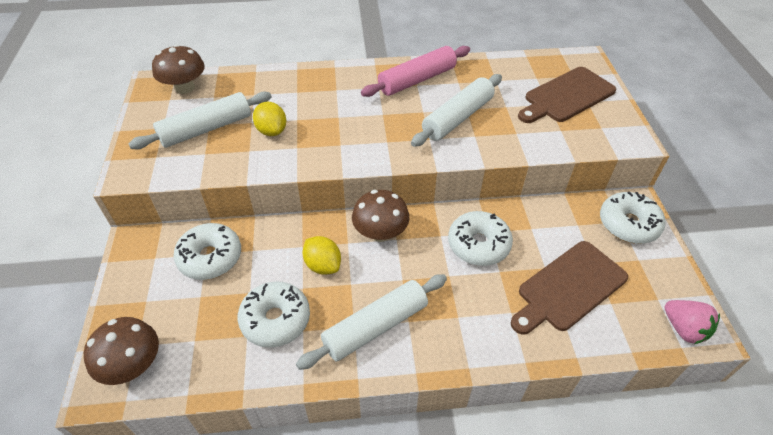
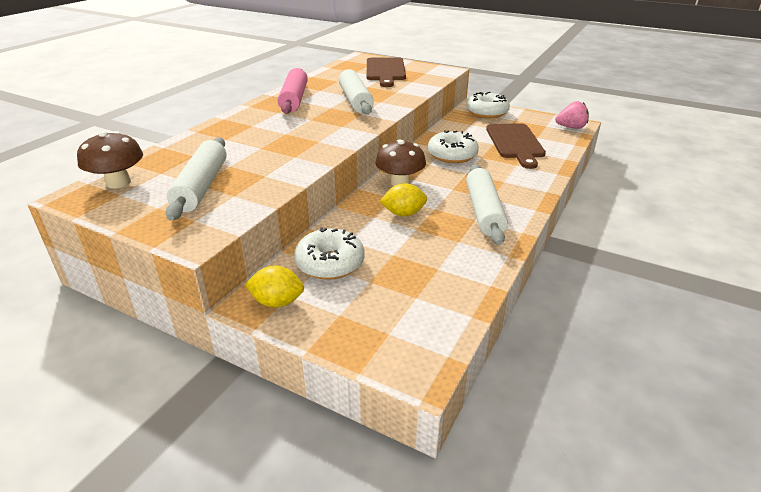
camera: 55 degrees left, 15 degrees down
brown mushroom [84,317,159,385] -> none
white donut [238,281,310,348] -> none
yellow lemon [253,102,286,136] -> yellow lemon moved to [245,266,304,307]

